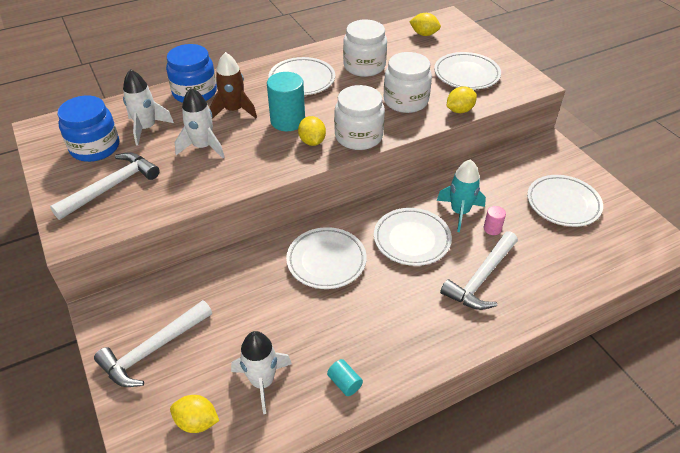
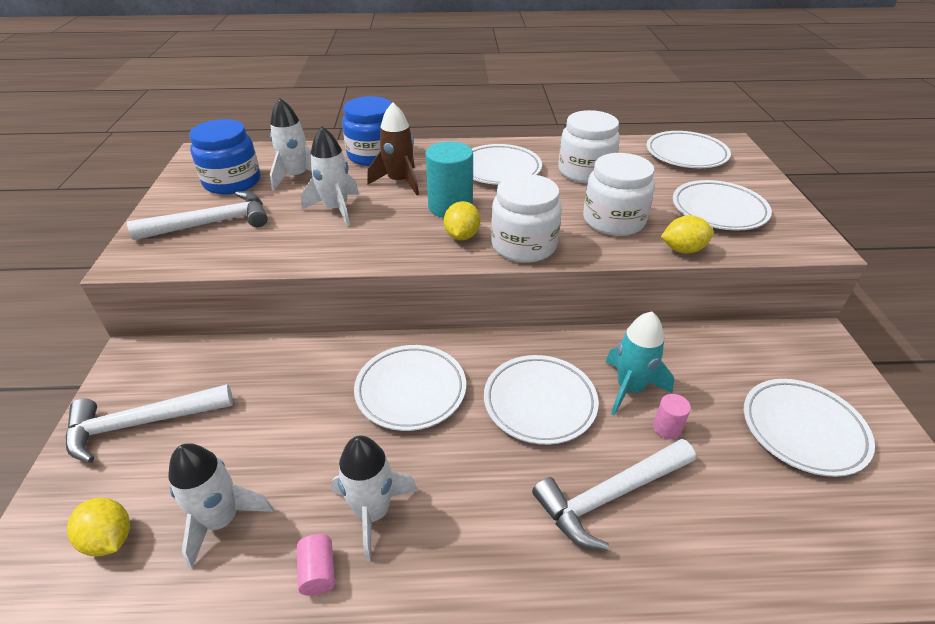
camera: 25 degrees right, 5 degrees down
turquoise cylinder [327,359,363,396] -> pink cylinder [297,534,335,596]
yellow lemon [409,13,441,36] -> white plate [646,131,731,168]
none -> white rocket [331,436,418,562]

